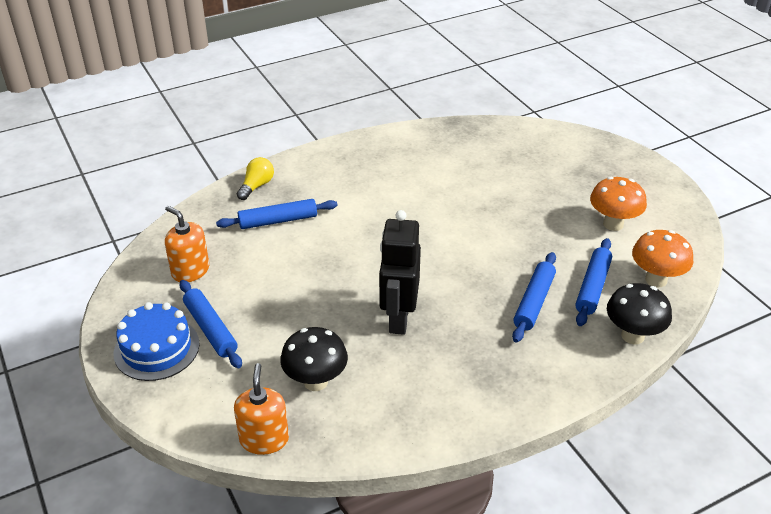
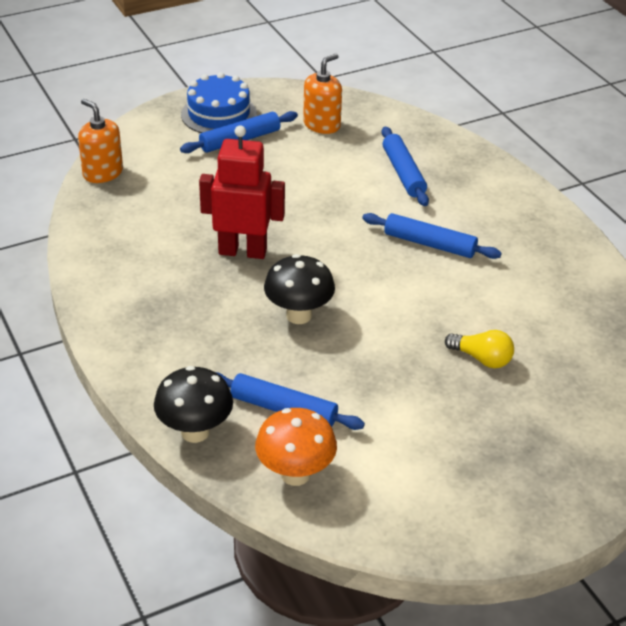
camera: 90 degrees right, 0 degrees up
orange soap dispenser [234,363,289,455] -> orange soap dispenser turned 135 degrees counterclockwise [78,99,123,183]
yellow light bulb [237,157,274,200] -> yellow light bulb moved to [445,330,514,368]
black mushroom [280,327,348,391] -> black mushroom moved to [264,254,335,324]
black robot [379,210,421,335] -> red robot [199,125,285,259]
blue rolling pin [512,252,556,343] -> blue rolling pin moved to [362,213,502,259]
orange mushroom [590,177,647,231] -> none

